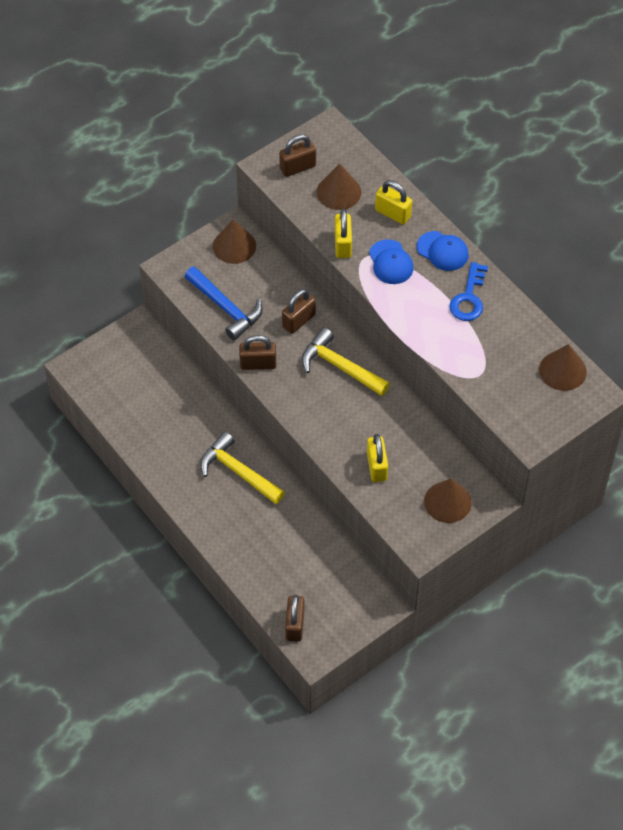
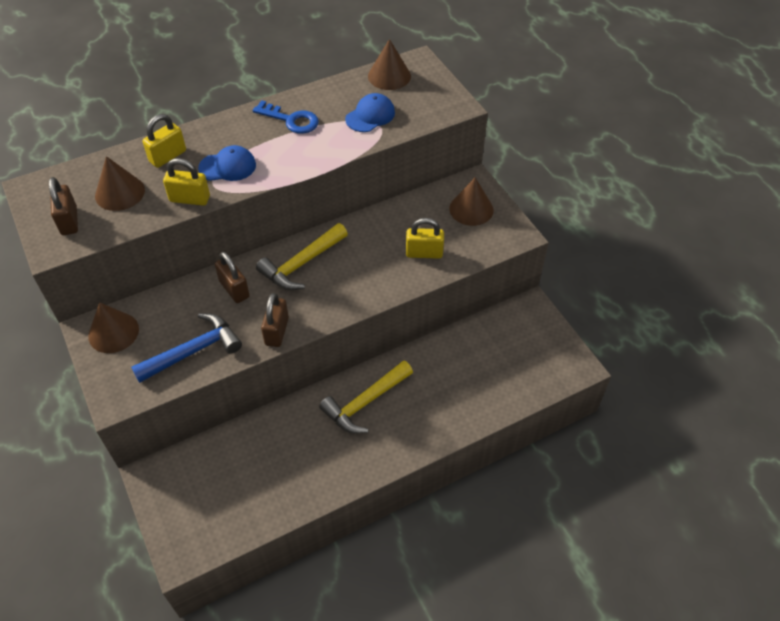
camera: 80 degrees left, 5 degrees down
brown padlock [285,595,305,642] -> none
blue cap [417,231,469,271] -> blue cap moved to [345,93,395,132]

